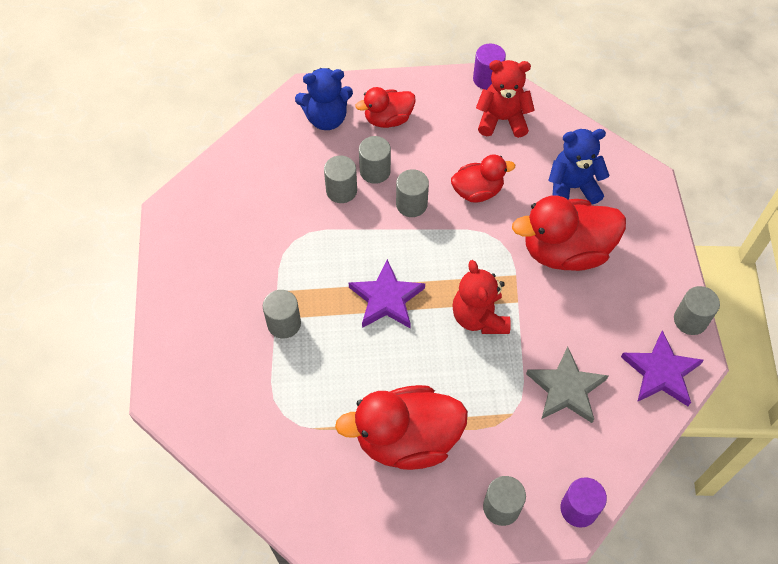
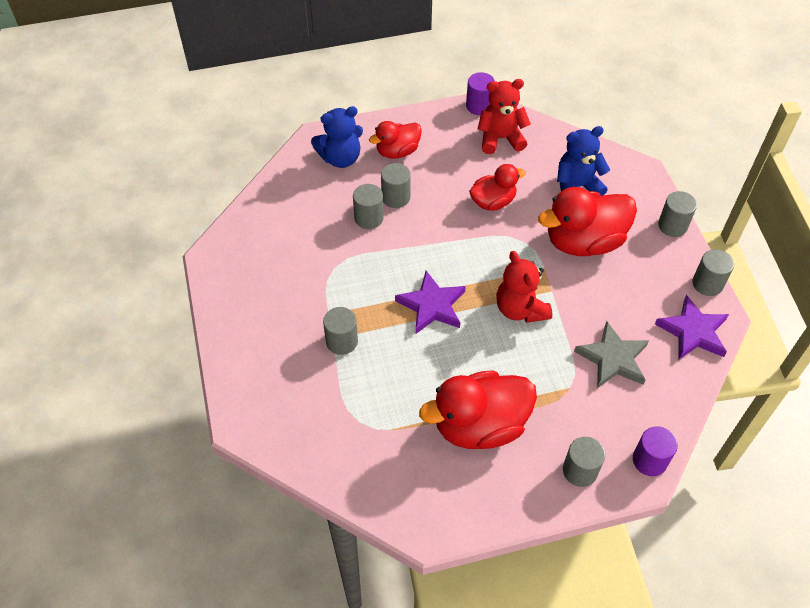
camera: 10 degrees left, 5 degrees down
grey cylinder [396,169,429,217] -> grey cylinder moved to [658,191,697,237]

